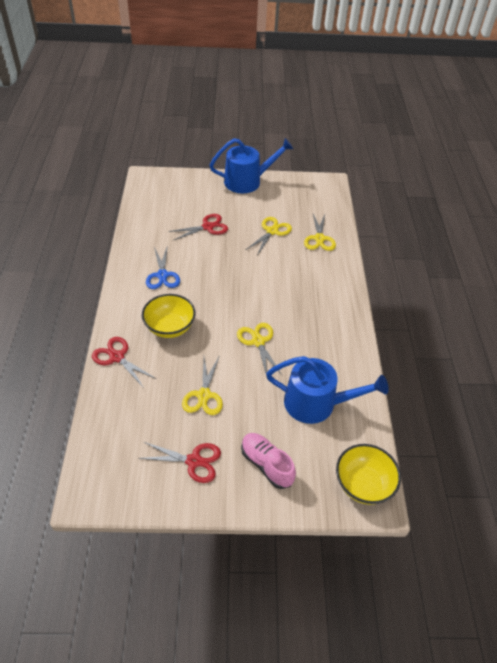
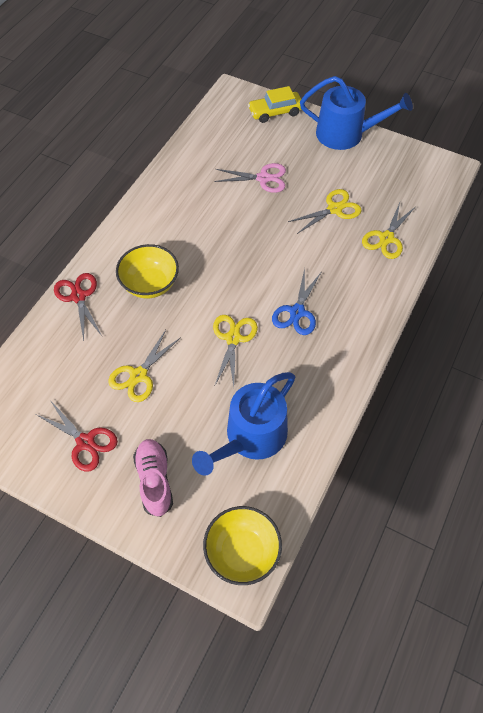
camera: 30 degrees right, 10 degrees up
blue scissors [146,245,180,289] -> blue scissors moved to [272,268,322,335]
red scissors [168,214,228,240] -> pink scissors [214,163,286,193]
blue watering can [266,356,389,424] -> blue watering can turned 90 degrees clockwise [192,372,295,476]
none -> yellow car [248,86,302,123]

